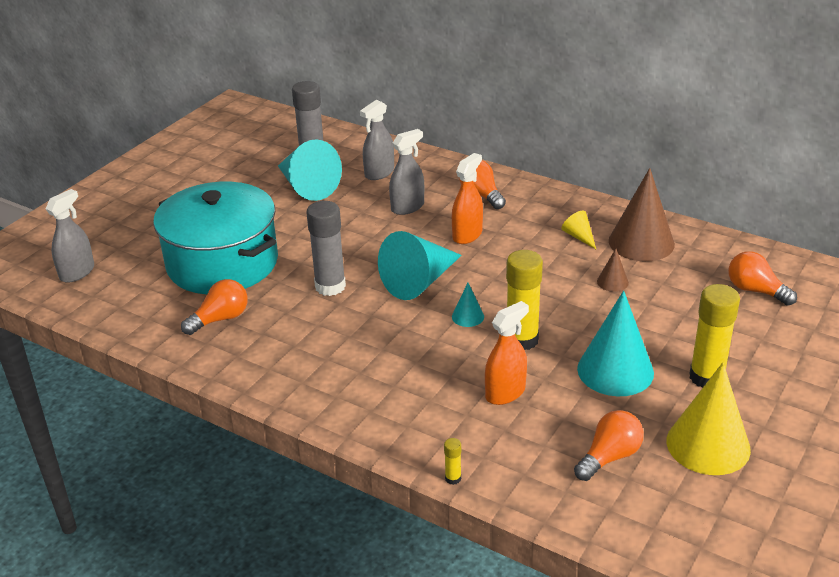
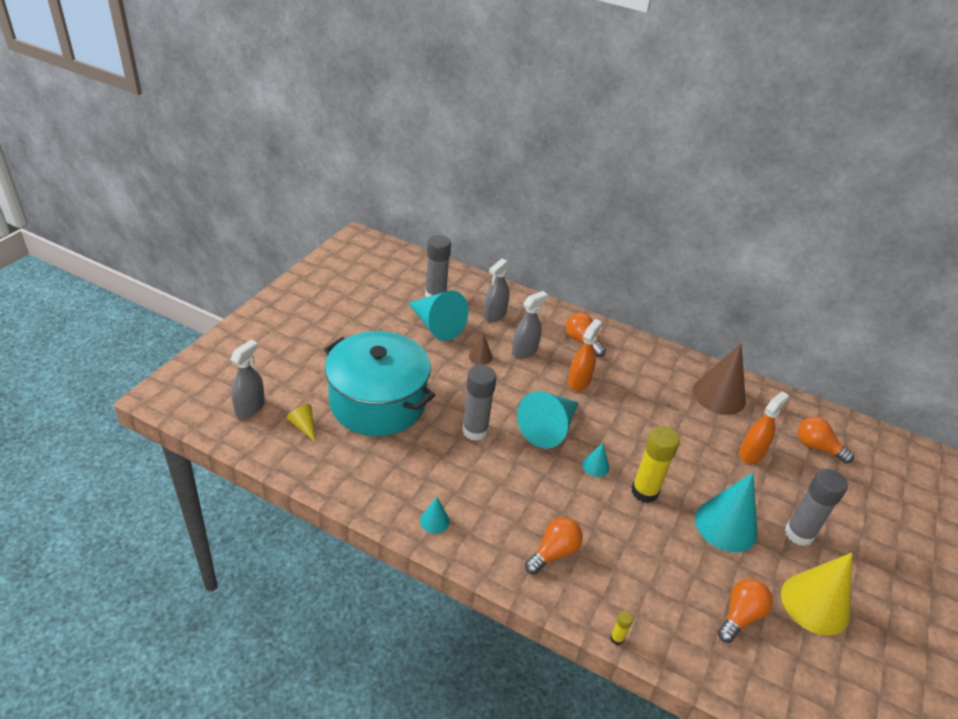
camera: 10 degrees left, 5 degrees up
orange light bulb [181,279,248,335] -> orange light bulb moved to [525,517,583,574]
orange spray bottle [485,301,529,405] -> orange spray bottle moved to [739,391,789,464]
yellow cone [562,211,596,249] -> yellow cone moved to [287,404,315,441]
brown cone [597,249,629,292] -> brown cone moved to [469,333,492,365]
yellow glue stick [689,284,740,388] -> grey glue stick [785,469,848,546]
none -> turquoise cone [420,497,450,534]

